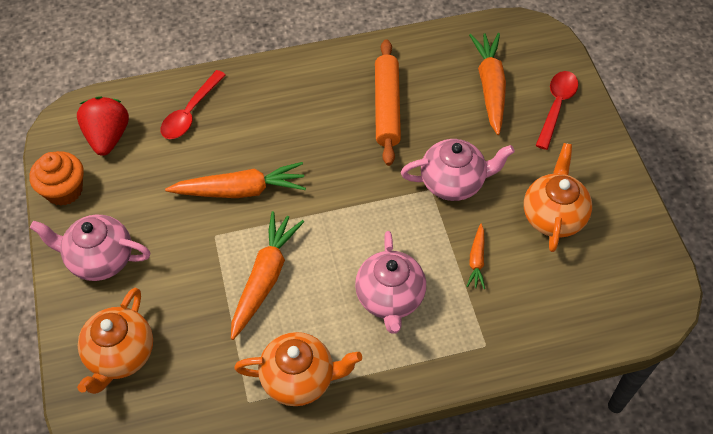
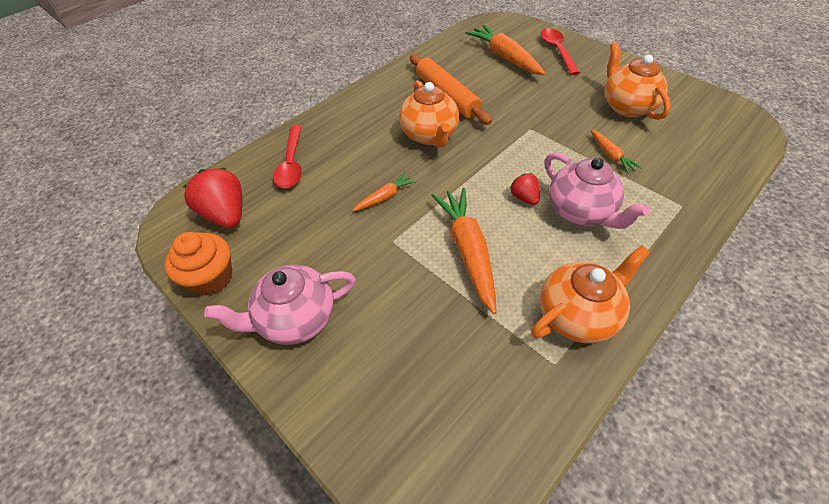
camera: 30 degrees left, 5 degrees down
orange teapot [77,288,153,394] -> orange teapot moved to [399,80,459,148]
orange carrot [165,162,306,198] -> orange carrot [352,173,416,212], size x0.52
pink teapot [401,139,515,201] -> none
none -> red strawberry [510,173,540,205]

